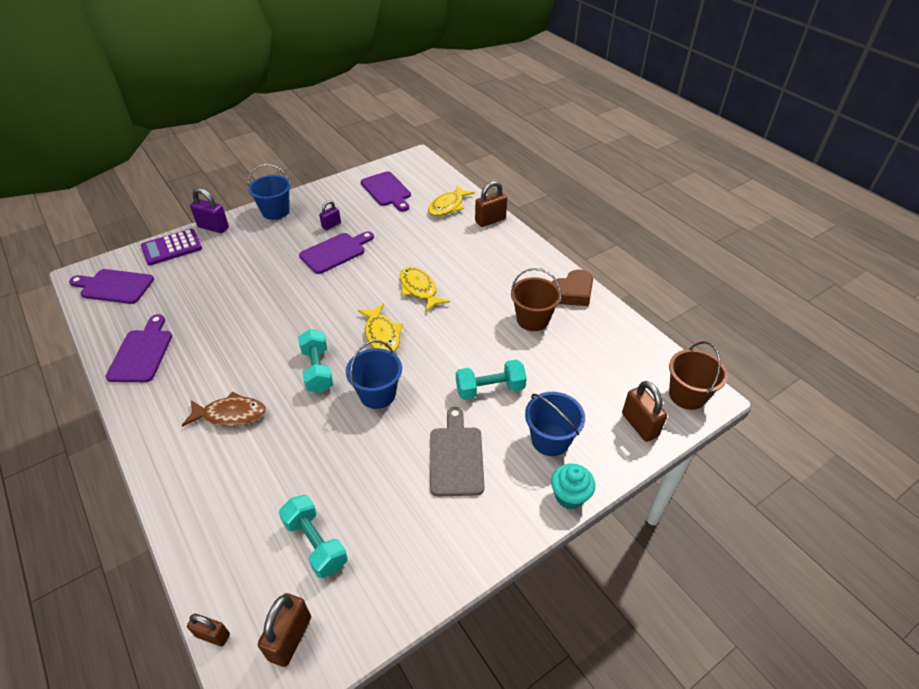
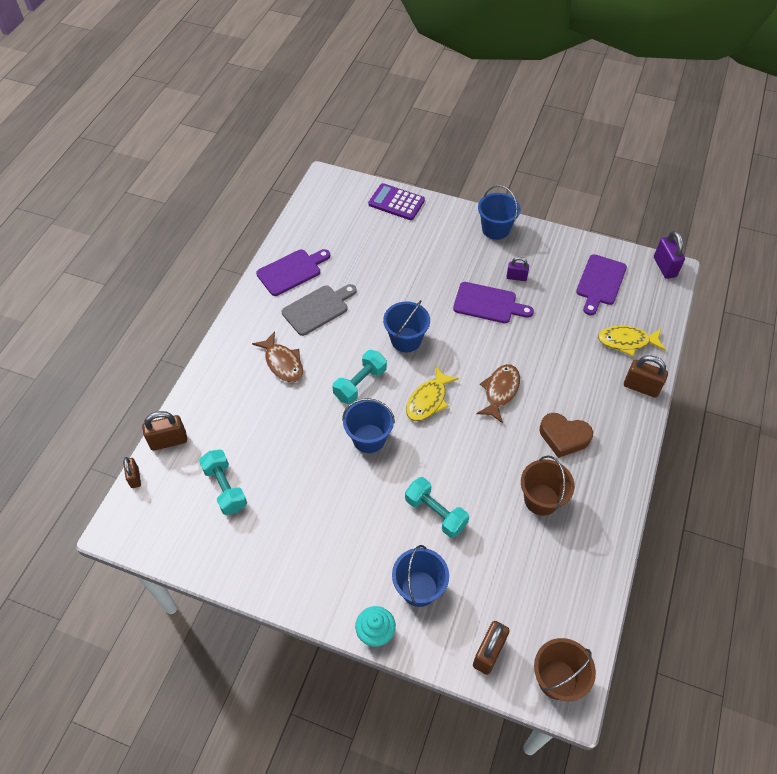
camera: 55 degrees right, 10 degrees up
purple cutting board [69,269,154,304] -> none
purple padlock [190,188,229,233] -> purple padlock moved to [654,231,685,279]
brown padlock [258,593,311,667] -> brown padlock moved to [142,411,187,451]
turquoise dumbbell [279,495,348,578] -> turquoise dumbbell turned 45 degrees counterclockwise [199,450,247,515]
yellow fish [400,267,450,312] -> brown fish [476,364,520,423]
grey cutting board [430,407,484,496] -> grey cutting board moved to [282,284,357,336]
brown heart [552,270,593,306] -> brown heart moved to [540,413,593,458]
none -> blue bucket [383,300,430,352]

